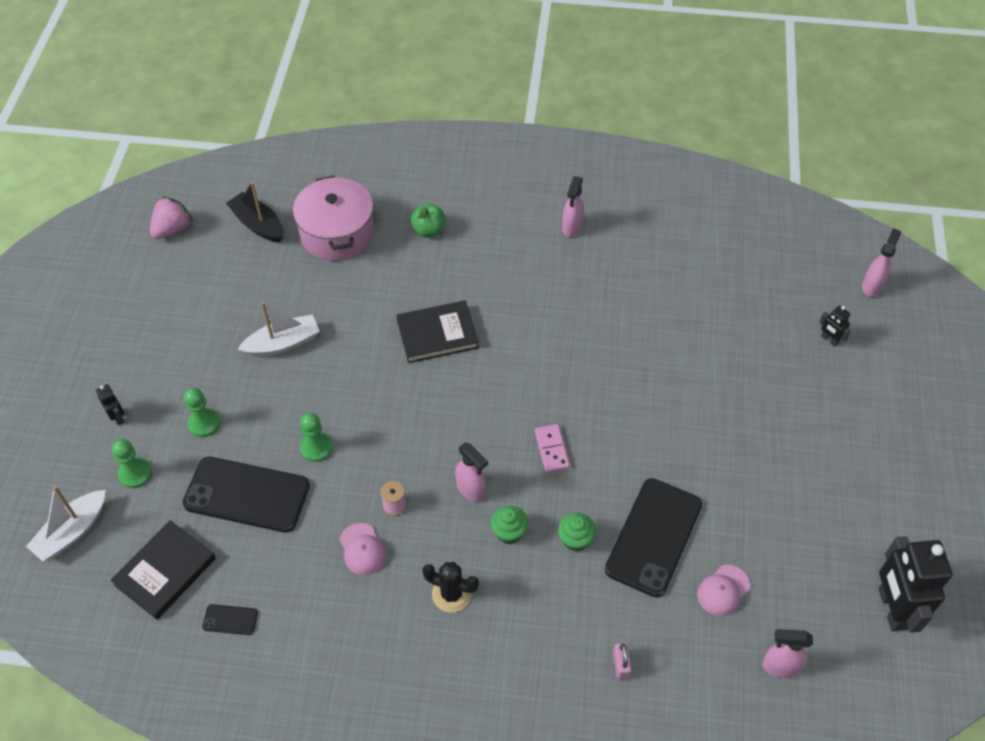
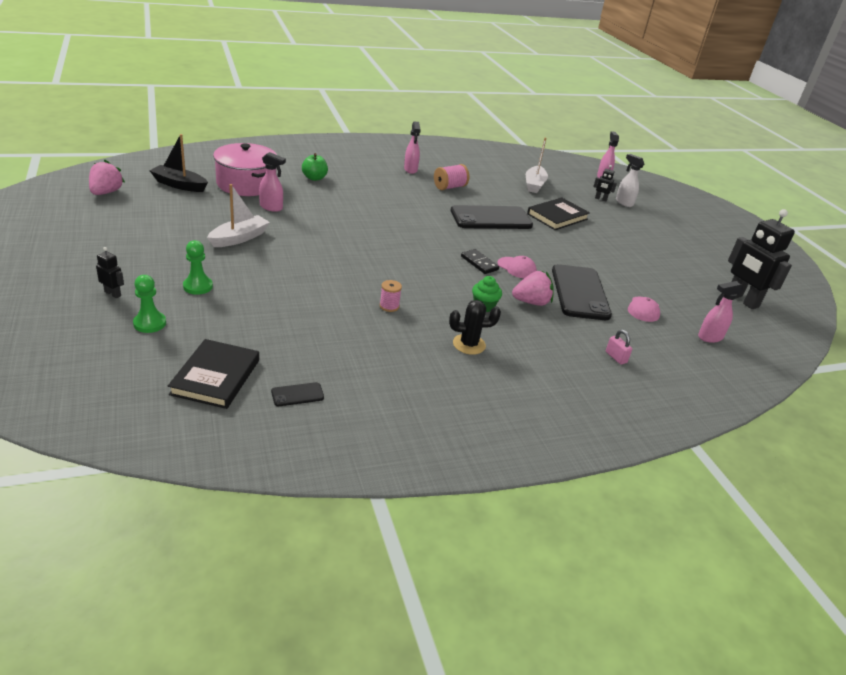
camera: 30 degrees left, 20 degrees down
white boat [26,486,106,561] -> white boat moved to [526,138,548,193]
black phone [183,457,310,532] -> black phone moved to [451,205,533,229]
green pawn [300,413,333,462] -> none
pink cap [340,523,386,575] -> pink cap moved to [498,256,537,278]
black book [396,300,479,363] -> black book moved to [527,198,590,230]
pink spray bottle [455,442,488,502] -> pink spray bottle moved to [259,152,286,212]
pink domino [535,424,570,473] -> black domino [461,249,499,274]
green cupcake [558,513,596,552] -> pink strawberry [512,271,554,306]
none -> pink spool [434,164,469,190]
none -> white spray bottle [616,154,644,207]

